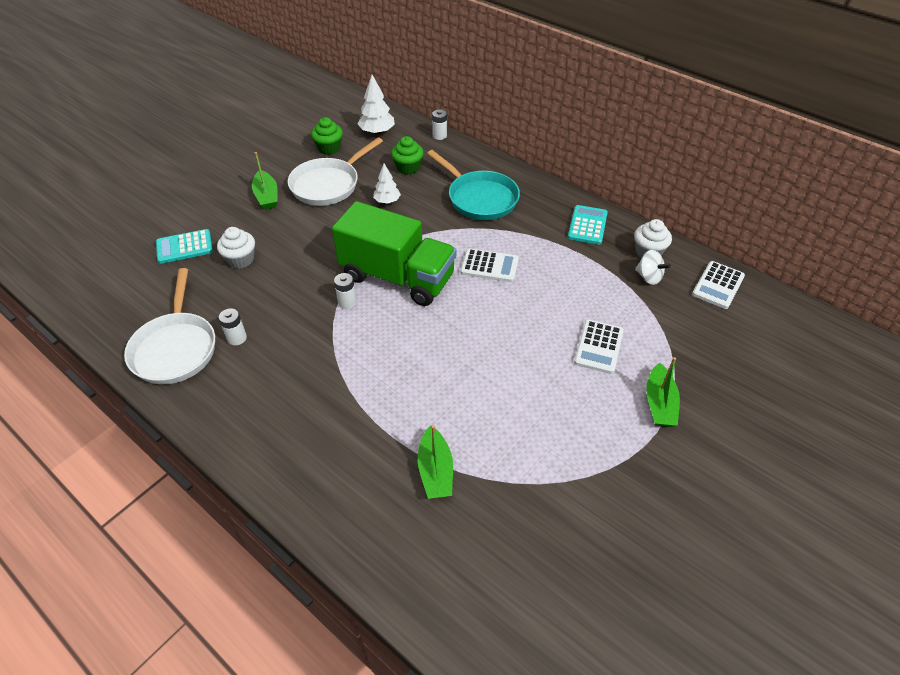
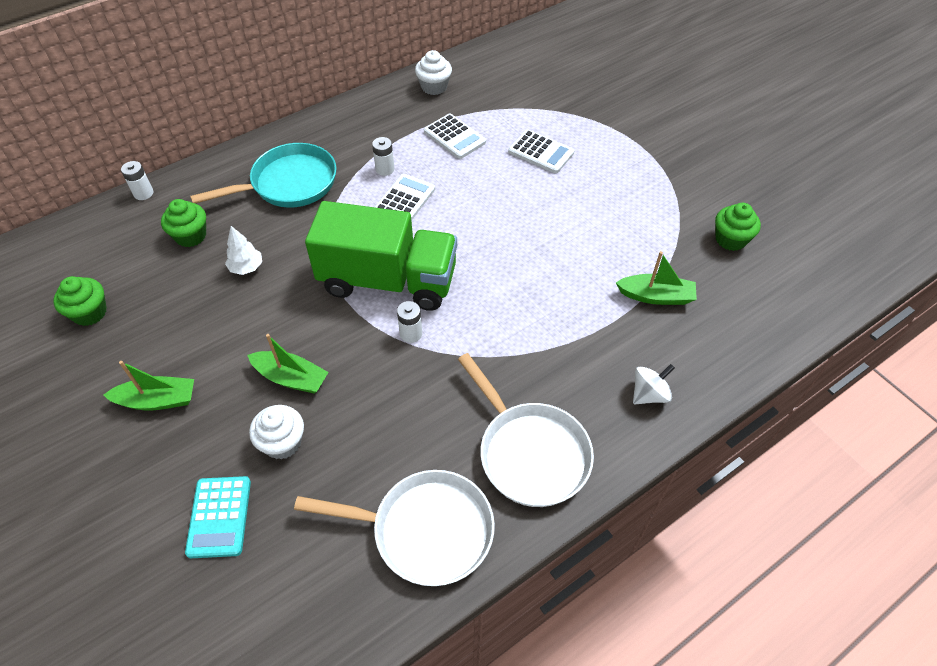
camera: 75 degrees left, 5 degrees up
white battery [219,309,247,345] -> white battery moved to [372,137,395,176]
white pan [288,137,383,206] -> white pan moved to [458,353,594,507]
green truck [332,201,456,306] -> green truck turned 60 degrees clockwise [305,201,457,311]
white tree [358,75,395,135] -> none
turquoise calculator [568,205,608,245] -> none
white spinning top [635,250,671,285] -> white spinning top moved to [633,364,675,404]
green boat [646,357,680,427] -> green boat moved to [248,334,328,394]
white calculator [692,261,745,309] -> white calculator moved to [424,114,486,159]
none -> green cupcake [715,203,761,251]

